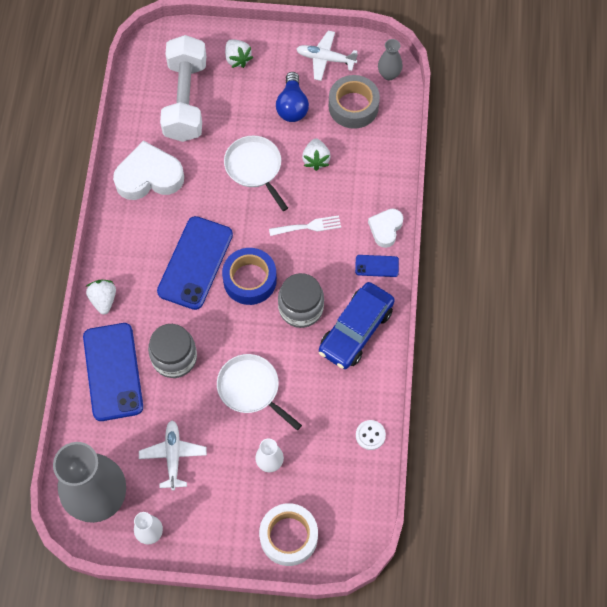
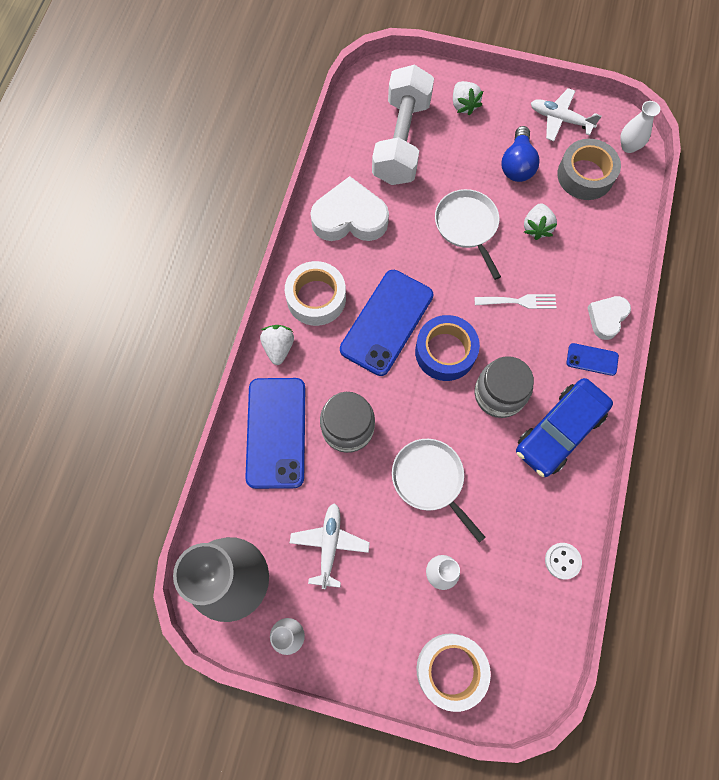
camera: 10 degrees right, 5 degrees up
grey vase [378,39,403,80] -> white vase [620,101,660,153]
none -> white tape [285,261,346,326]

